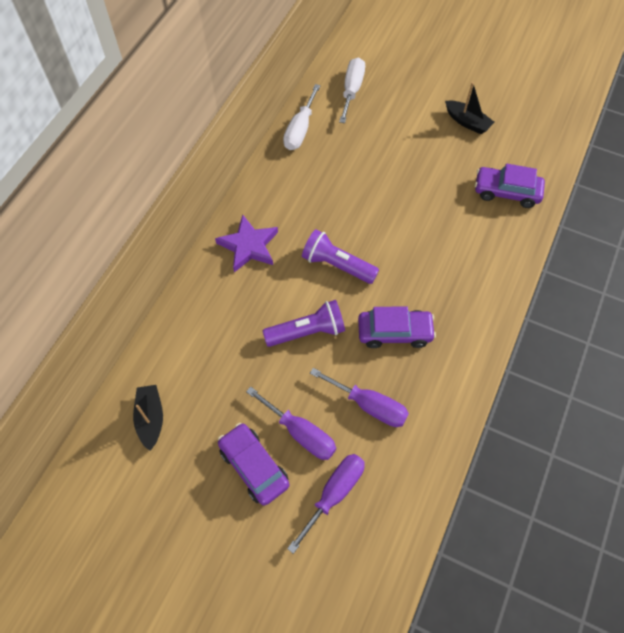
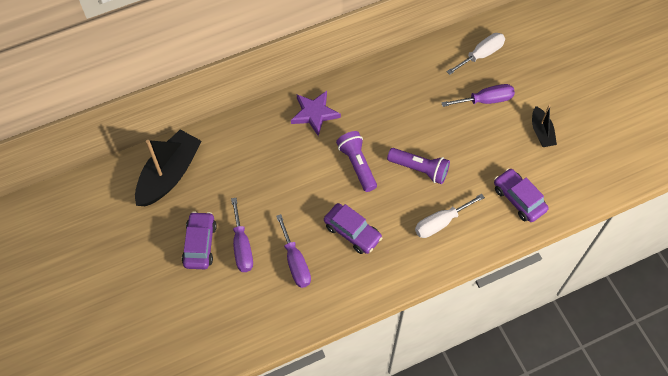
camera: 40 degrees right, 0 degrees up
black boat [133,385,163,451] -> black boat [135,129,202,206], size x1.88
purple flashlight [263,300,345,347] -> purple flashlight moved to [387,148,450,184]
white screwdriver [283,84,320,150] -> white screwdriver moved to [415,194,485,238]
purple screwdriver [287,454,365,554] -> purple screwdriver moved to [441,84,515,107]

